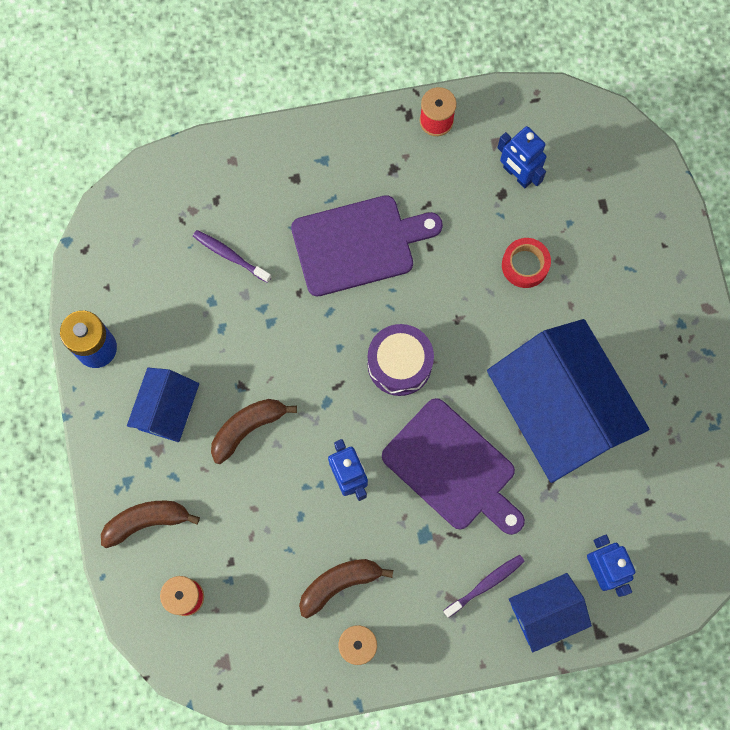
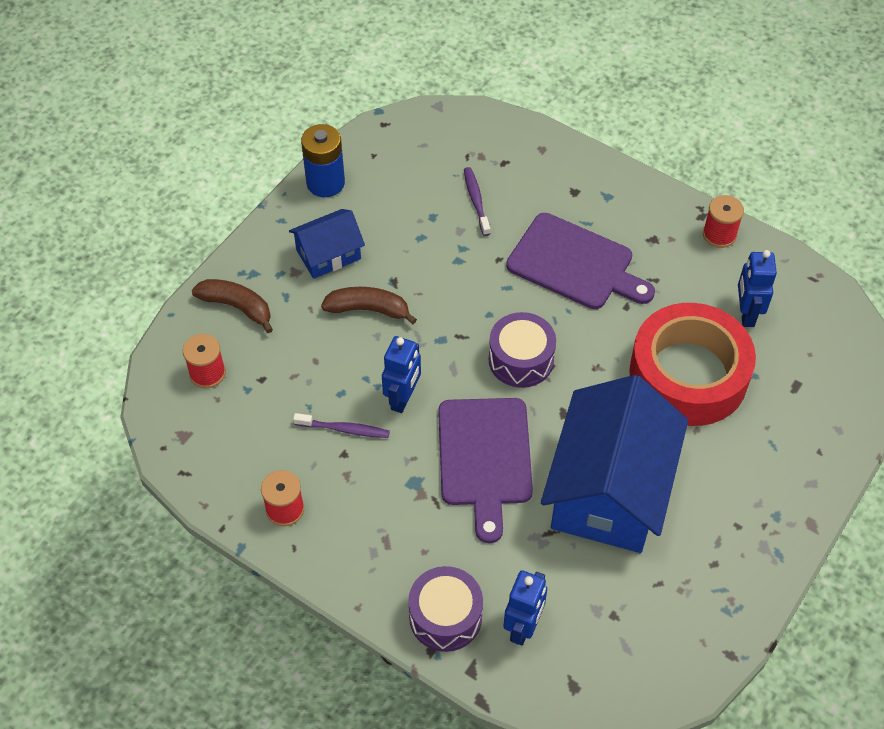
camera: 45 degrees right, 20 degrees down
brown banana [299,559,393,618] -> none
purple toothbrush [444,555,525,618] -> purple toothbrush moved to [293,413,390,438]
red tape [502,238,551,288] -> red tape [629,303,756,426], size x2.42
blue house [509,573,592,652] -> purple drum [408,566,483,652]

